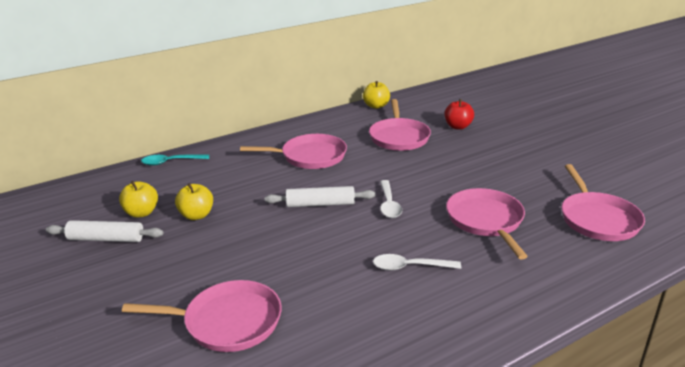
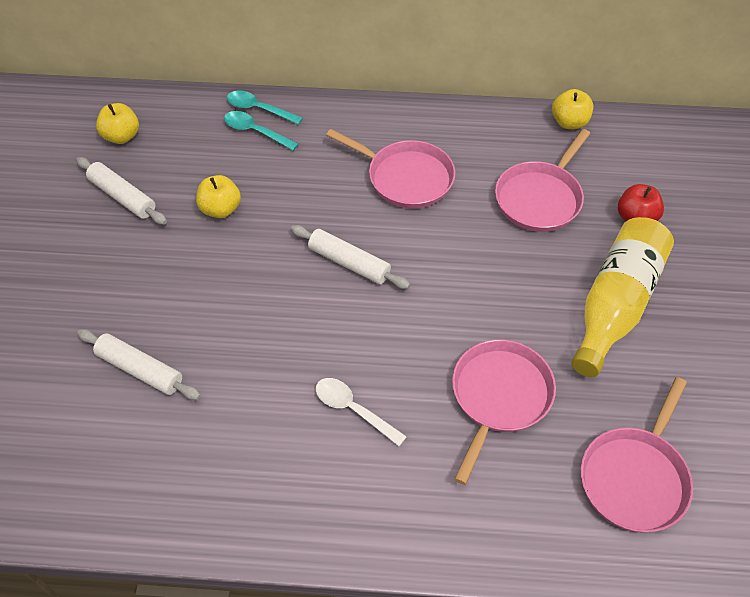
camera: 35 degrees right, 25 degrees up
yellow apple [119,181,158,218] -> yellow apple moved to [96,103,139,144]
pink pan [122,280,282,352] -> white rolling pin [77,329,201,400]
white spoon [380,180,402,218] -> none
none -> turquoise spoon [224,111,299,151]
none -> yellow bottle [571,217,674,377]

